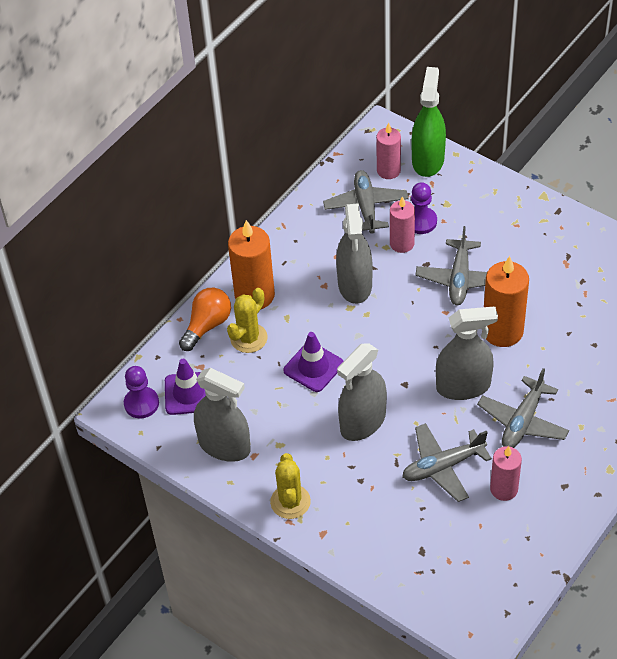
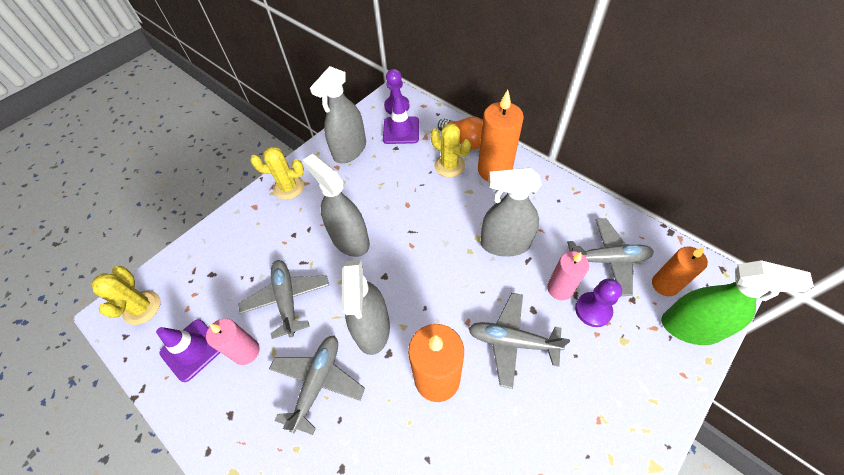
camera: 95 degrees right, 5 degrees up
purple traffic cone [283,332,344,392] -> purple traffic cone moved to [156,319,220,382]
pink candle [376,123,401,179] -> orange candle [652,246,708,296]
grey plane [477,368,569,448] -> grey plane turned 75 degrees clockwise [269,335,365,435]
none -> yellow cactus [91,266,161,325]

